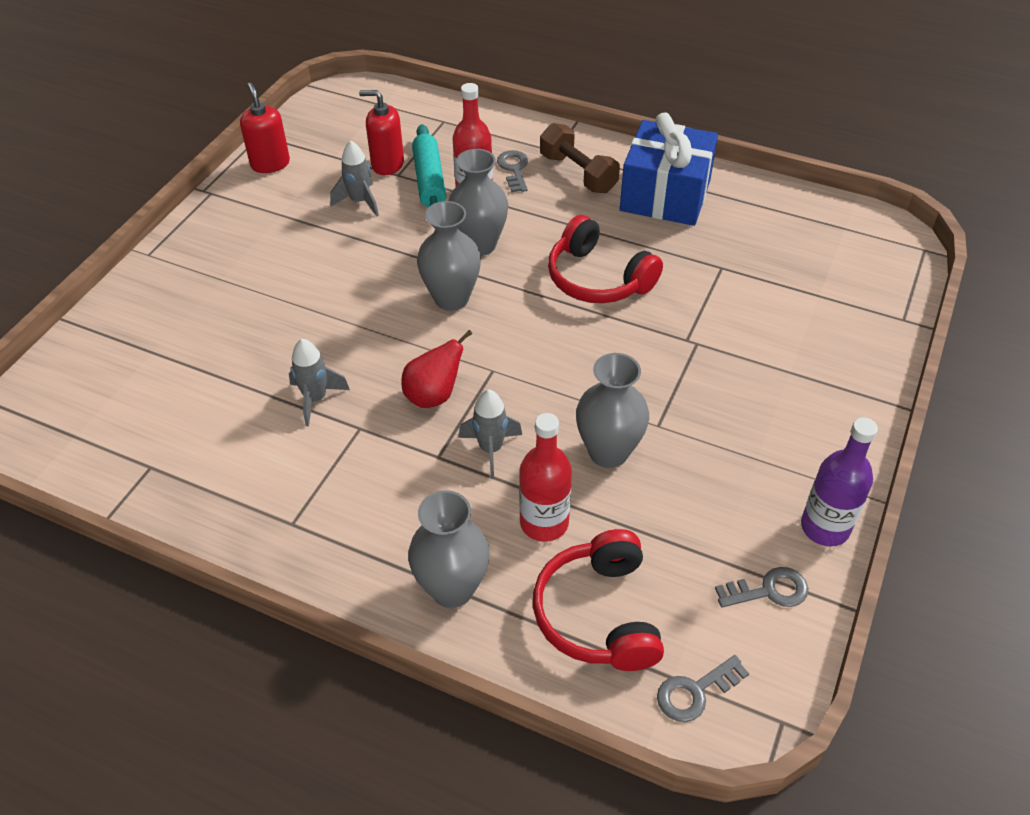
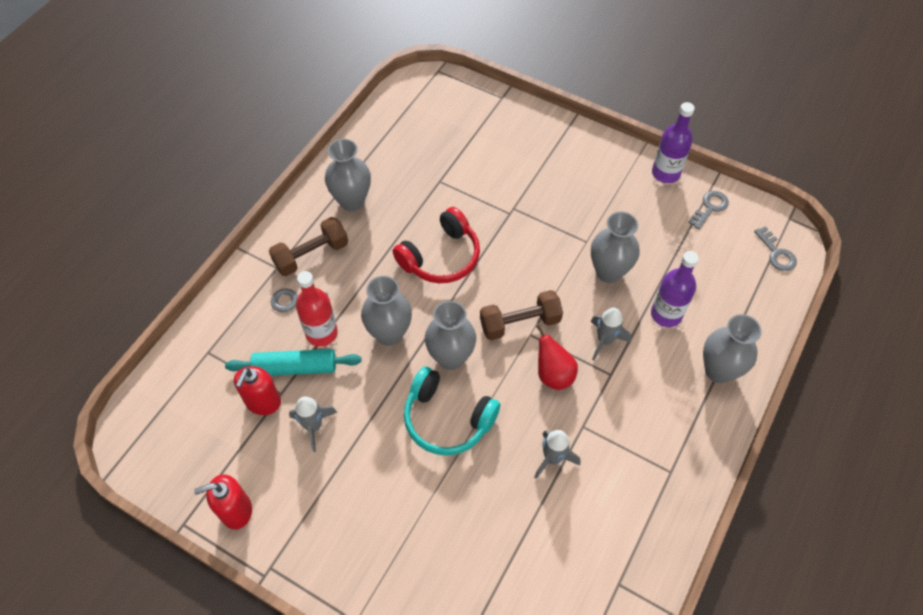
camera: 85 degrees left, 10 degrees up
red bottle [519,413,572,542] -> purple bottle [651,251,699,327]
red headphones [533,529,664,671] -> none
blue gift [620,112,718,226] -> grey vase [325,139,371,211]
grey key [715,567,808,607] -> grey key turned 45 degrees clockwise [688,191,729,229]
none -> turquoise headphones [404,367,500,456]
none -> brown dumbbell [480,290,563,340]

